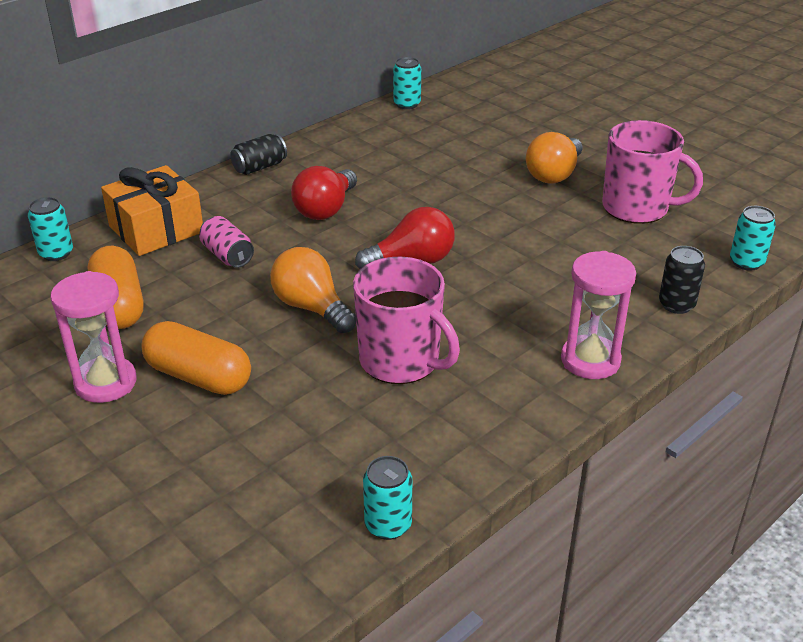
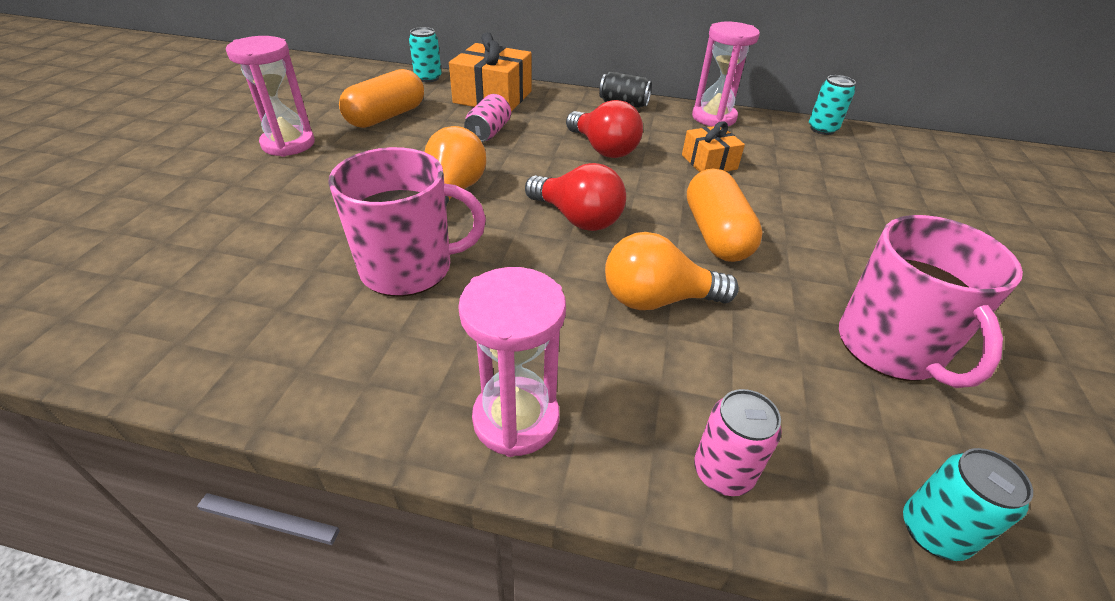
camera: 55 degrees right, 5 degrees up
orange capsule [141,321,251,395] -> orange capsule moved to [687,168,763,262]
red light bulb [291,166,357,220] -> red light bulb turned 120 degrees counterclockwise [566,100,643,158]
pink mug [353,257,460,384] -> pink mug turned 105 degrees counterclockwise [328,147,486,297]
turquoise can [363,456,412,540] -> none
orange light bulb [526,132,582,184] -> orange light bulb moved to [605,232,739,310]
black can [659,246,705,314] -> pink can [694,389,782,496]
none -> orange gift [682,121,745,172]
none -> pink hourglass [692,22,760,127]

